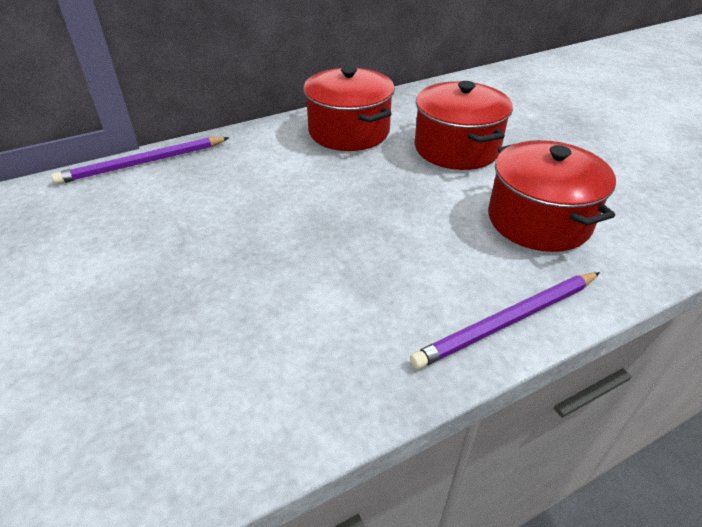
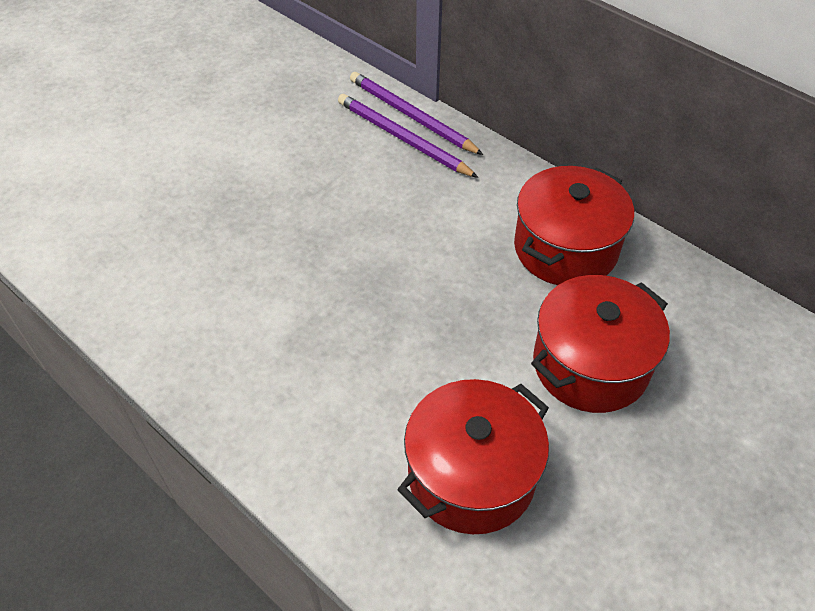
camera: 70 degrees right, 10 degrees up
purple pencil [410,272,600,369] -> purple pencil moved to [338,94,478,178]

